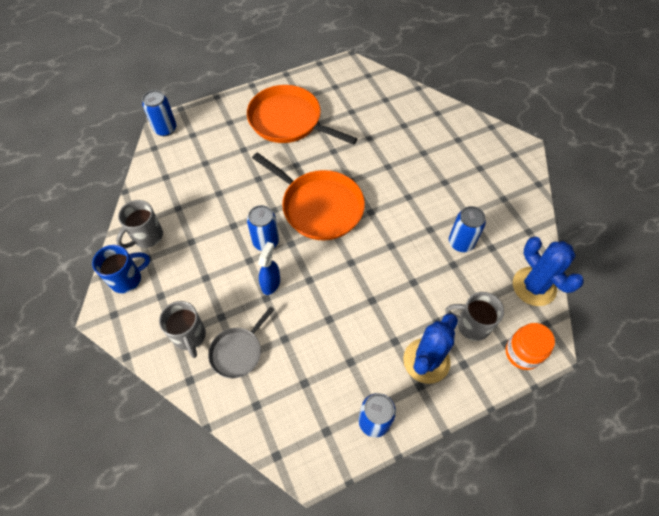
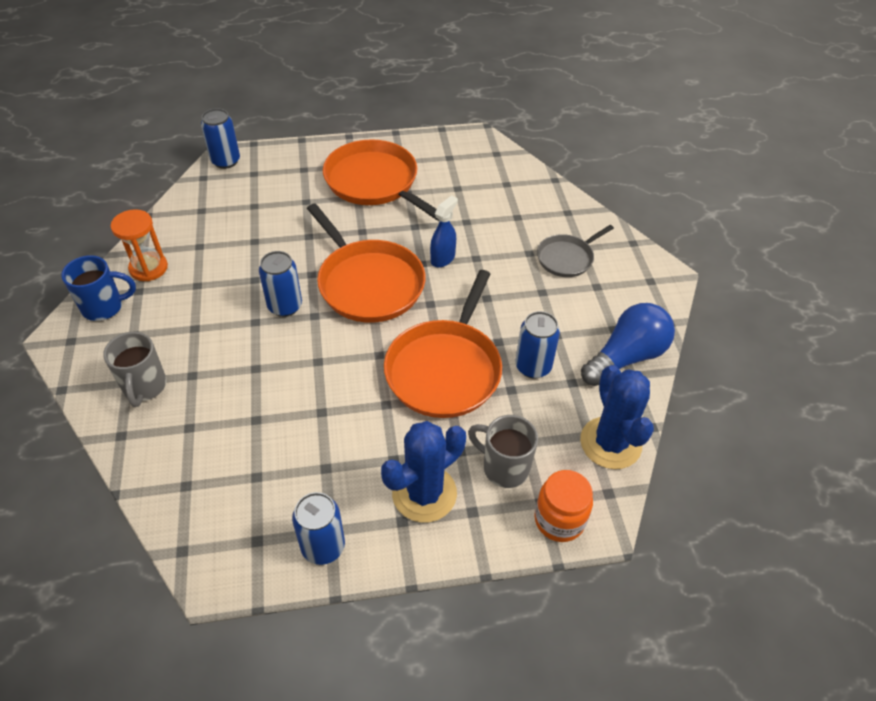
camera: 15 degrees right, 10 degrees down
grey mug [116,200,163,248] -> orange hourglass [111,209,168,281]
grey pan [208,306,274,378] -> grey pan moved to [537,225,614,277]
blue spray bottle [258,242,280,295] -> blue spray bottle moved to [430,195,458,268]
none -> orange pan [384,270,502,418]
none -> blue light bulb [581,303,675,386]

